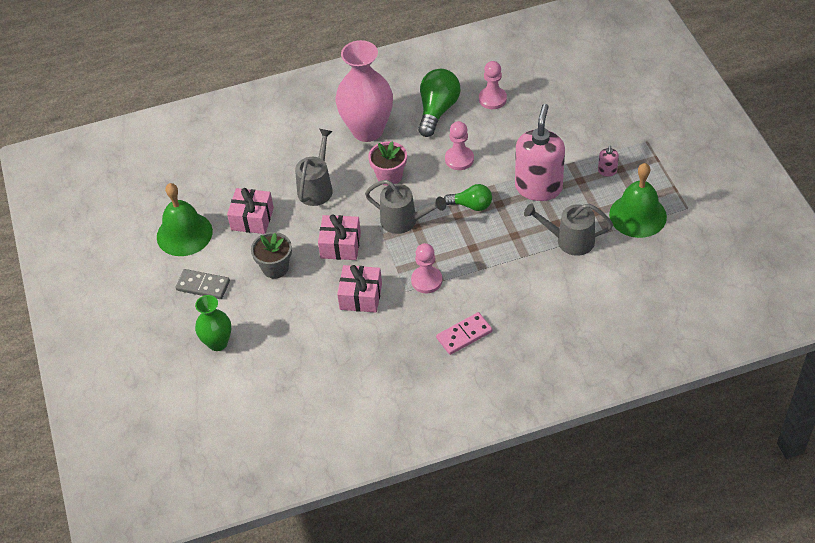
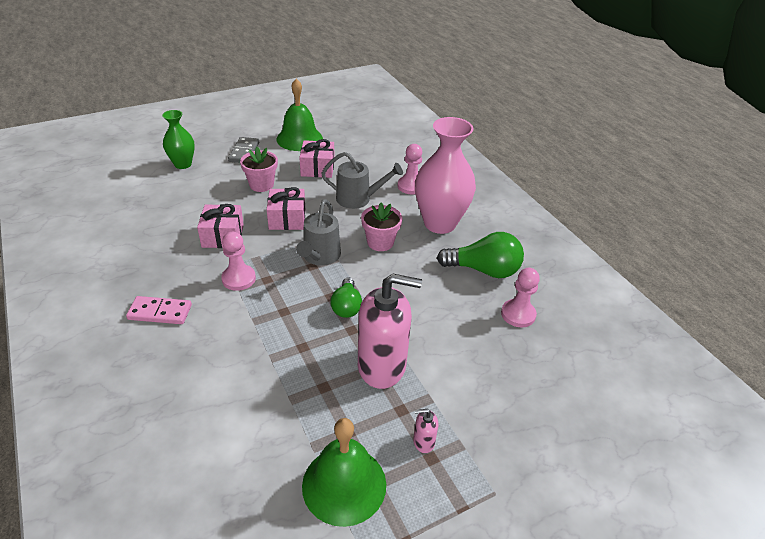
camera: 75 degrees right, 10 degrees down
grey flower pot [251,232,292,278] -> pink flower pot [240,147,278,192]
pink domino [436,312,492,355] -> pink domino turned 45 degrees counterclockwise [126,296,192,324]
pink pawn [445,121,474,170] -> pink pawn moved to [398,144,422,194]
grey watering can [524,203,613,256] -> none

